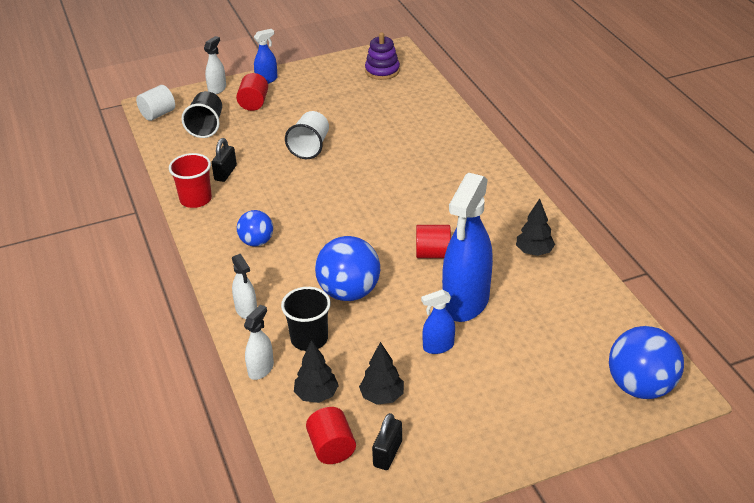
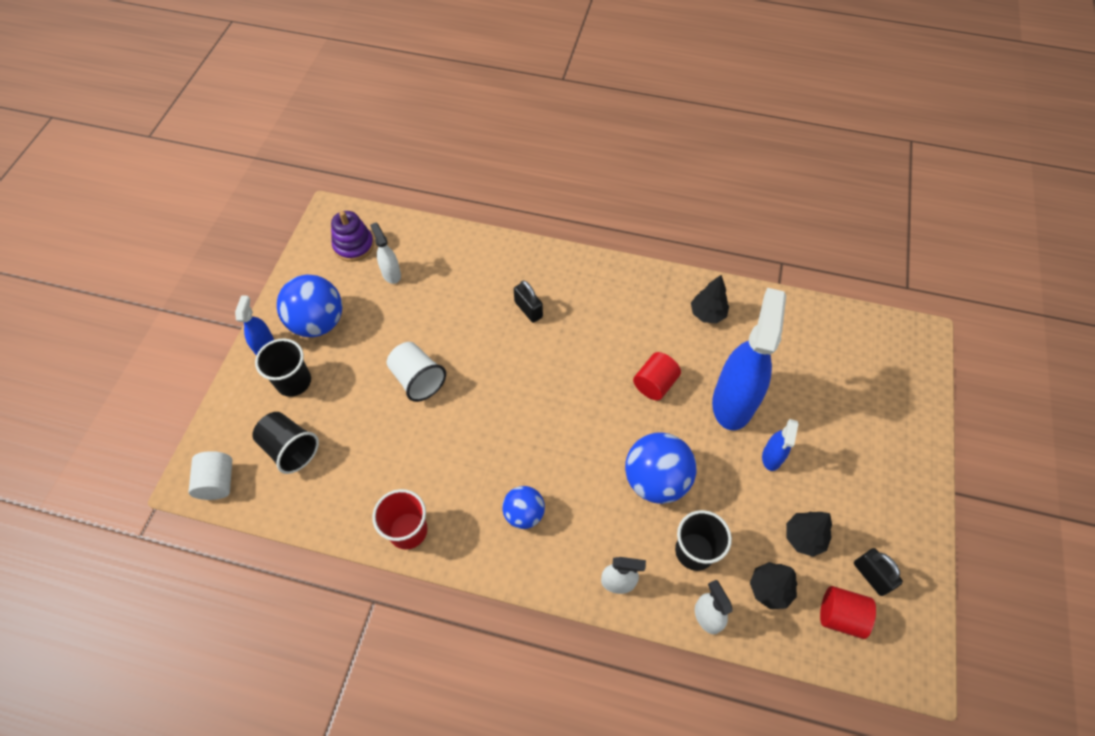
camera: 55 degrees left, 20 degrees up
white spray bottle [204,36,226,94] -> white spray bottle moved to [370,223,401,284]
black padlock [211,138,237,182] -> black padlock moved to [514,280,543,323]
red cylinder [236,73,268,111] -> black cup [255,338,311,397]
blue spray bottle [442,173,493,322] -> blue spray bottle turned 135 degrees counterclockwise [712,288,786,430]
blue ball [609,326,684,399] -> blue ball moved to [277,274,342,337]

